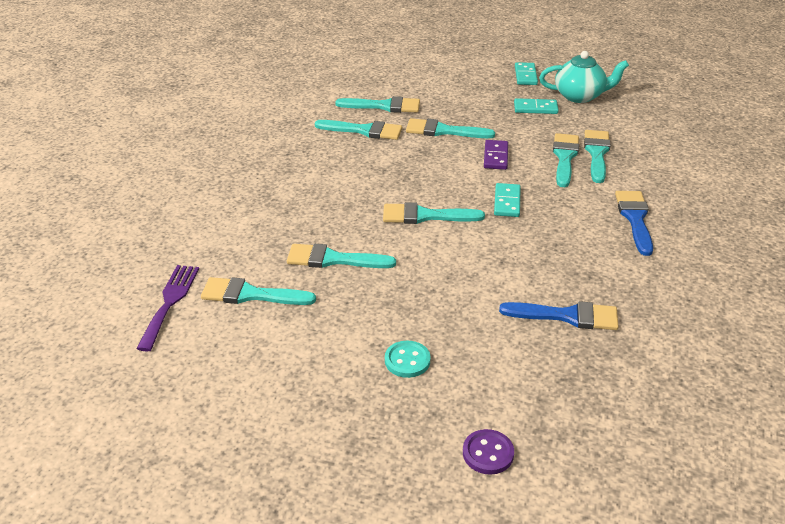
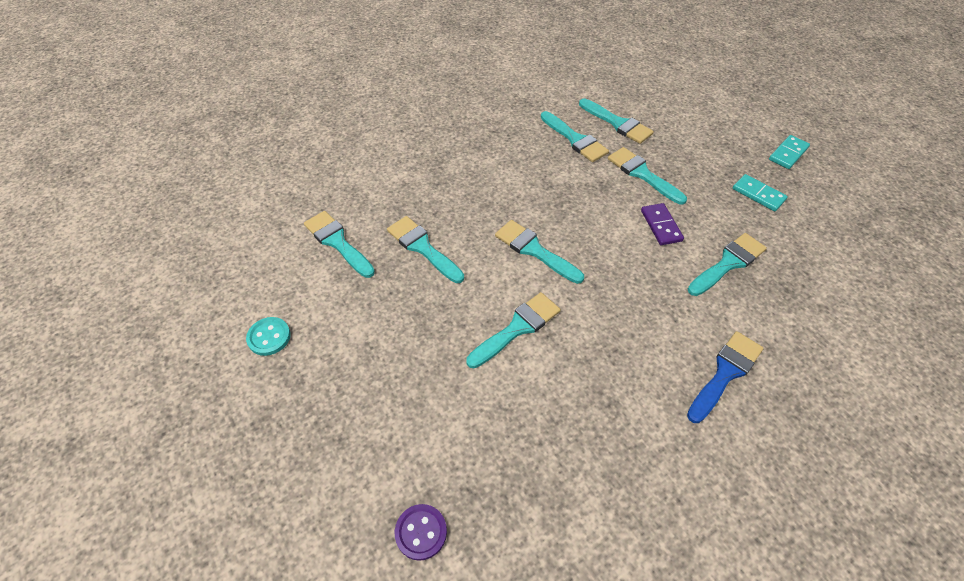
camera: 40 degrees right, 15 degrees up
purple fork [136,265,199,351] -> none
turquoise button [385,341,430,378] -> turquoise button moved to [246,317,291,356]
purple button [463,429,514,475] -> purple button moved to [395,504,447,561]
purple domino [484,140,508,170] -> purple domino turned 60 degrees counterclockwise [641,203,684,245]
turquoise domino [494,183,521,217] -> none
blue brush [499,301,619,330] -> none
turquoise teapot [539,51,629,103] -> none
turquoise brush [584,130,611,183] -> turquoise brush moved to [466,292,561,368]

